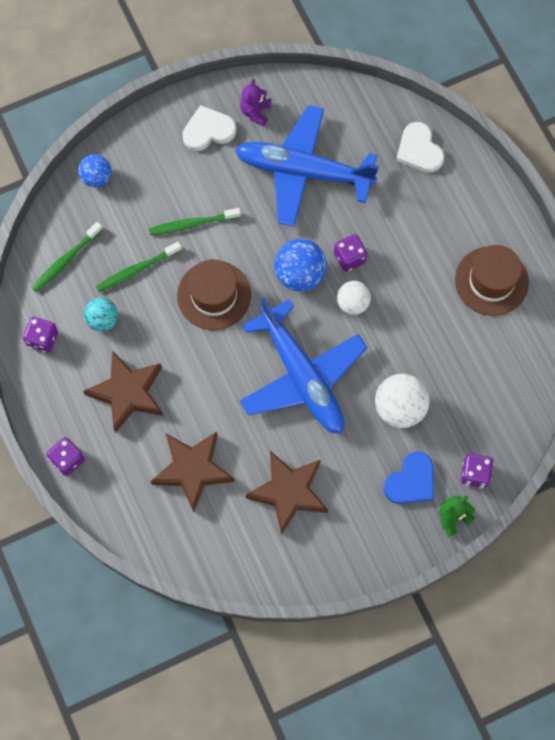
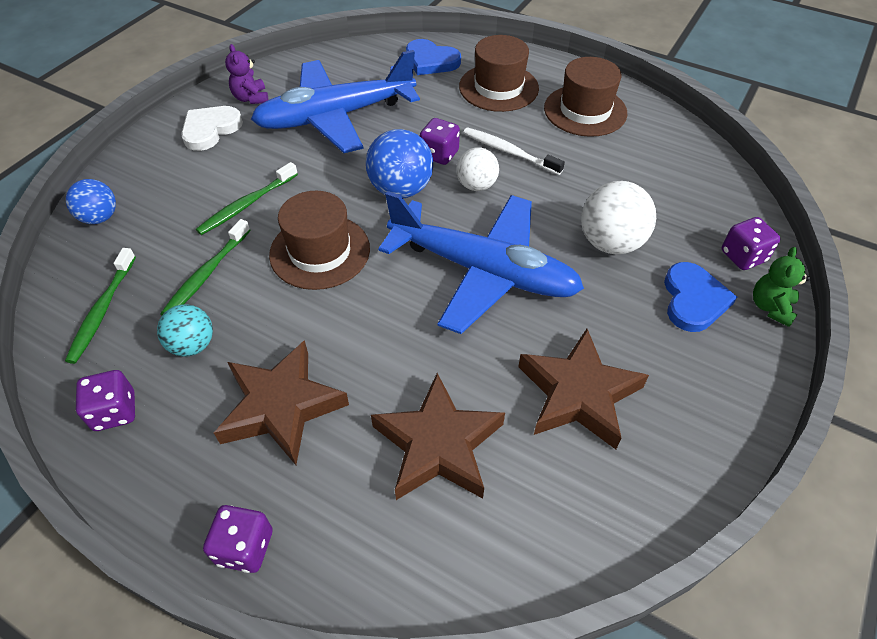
camera: 35 degrees left, 20 degrees down
white heart [396,122,444,173] -> blue heart [406,39,461,75]
none -> brown hat [459,35,539,112]
none -> white toothbrush [463,127,565,175]

